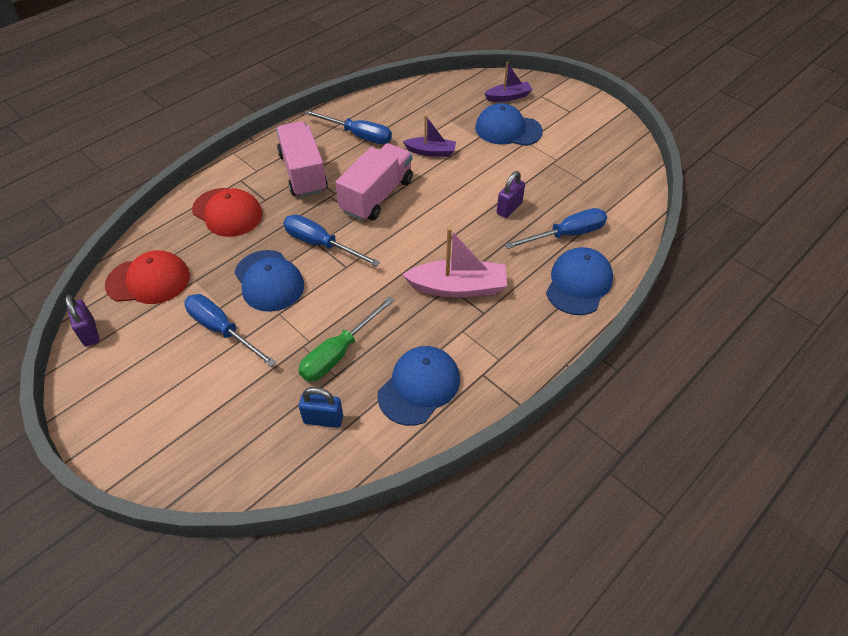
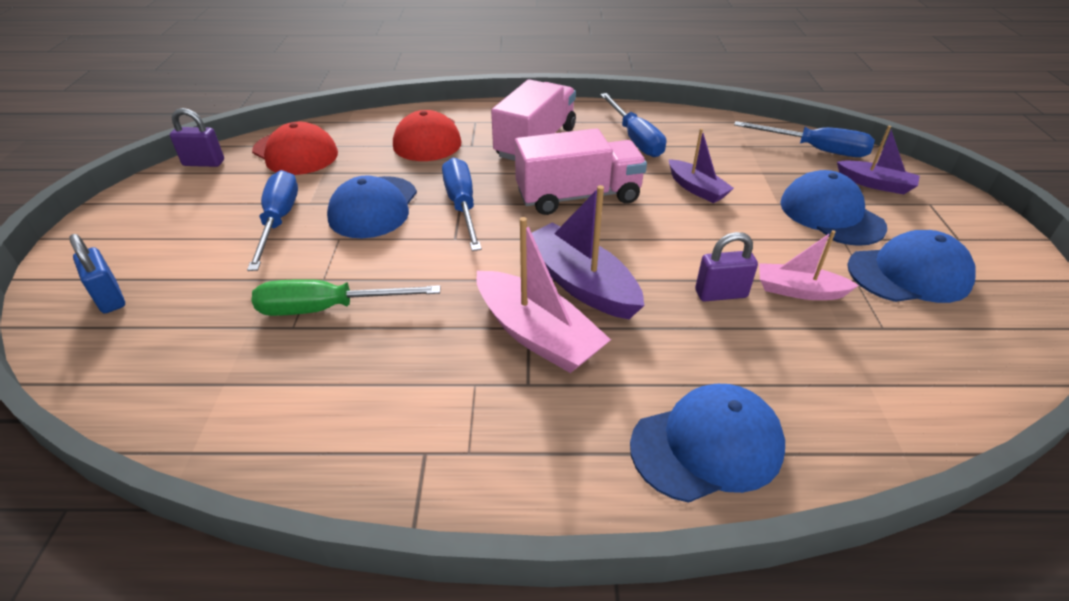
camera: 45 degrees right, 10 degrees down
purple padlock [65,295,100,347] -> purple padlock turned 75 degrees clockwise [170,108,224,167]
blue padlock [299,387,343,428] -> blue padlock moved to [69,234,125,313]
blue cap [378,346,460,426] -> blue cap moved to [847,230,976,303]
blue screwdriver [504,208,607,249] -> blue screwdriver moved to [734,121,875,157]
none -> purple boat [532,185,644,319]
none -> pink boat [759,230,859,300]

